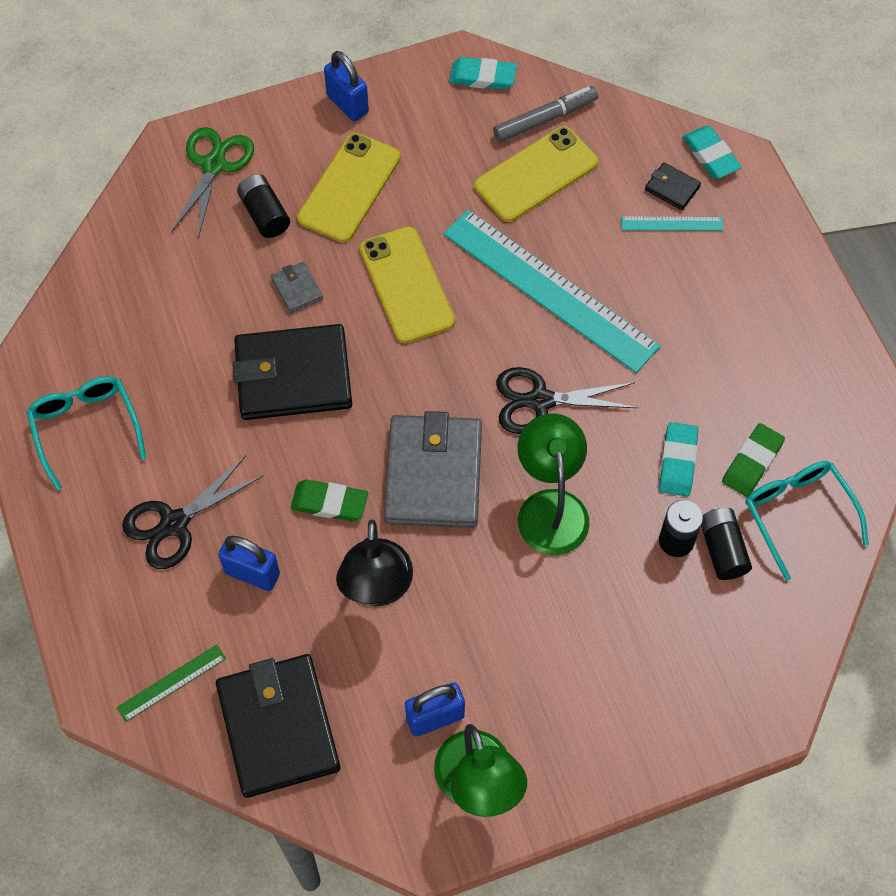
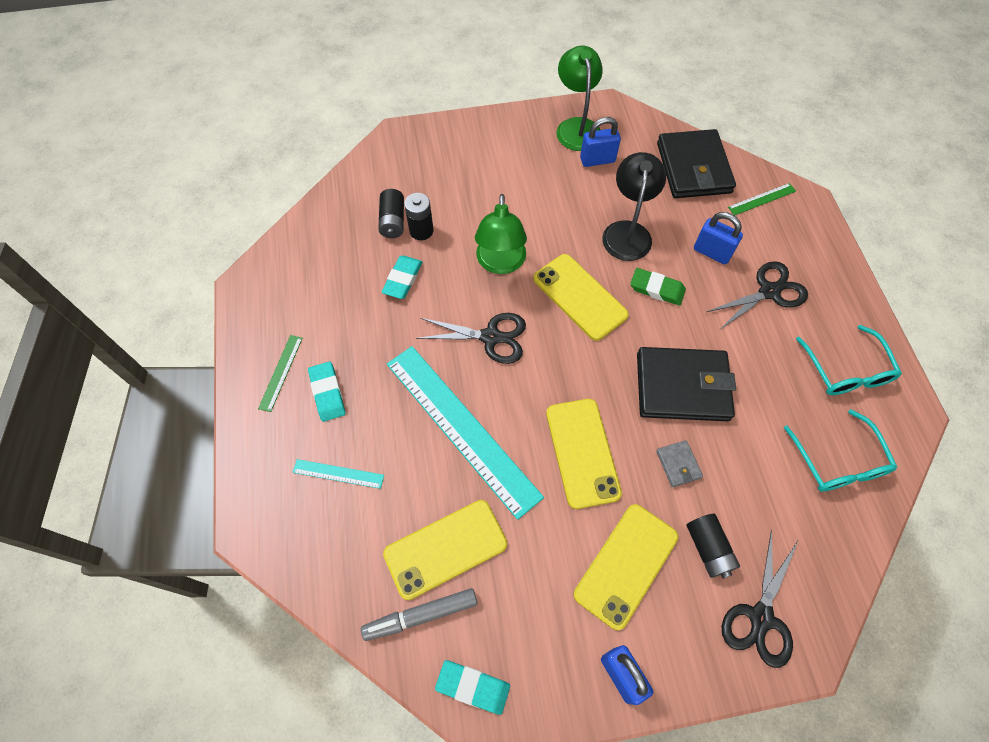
camera: 170 degrees left, 0 degrees up
green scissors [171,127,254,238] -> black scissors [722,530,798,668]
grey wallet [384,411,482,528] -> yellow phone [533,254,629,341]
black wallet [645,162,701,210] -> none
turquoise eraser [682,126,742,178] -> turquoise eraser moved to [308,361,346,422]
green eraser [722,423,785,497] -> none
turquoise glasses [745,461,869,581] -> turquoise glasses moved to [784,409,897,492]
none -> green ruler [258,335,303,412]

